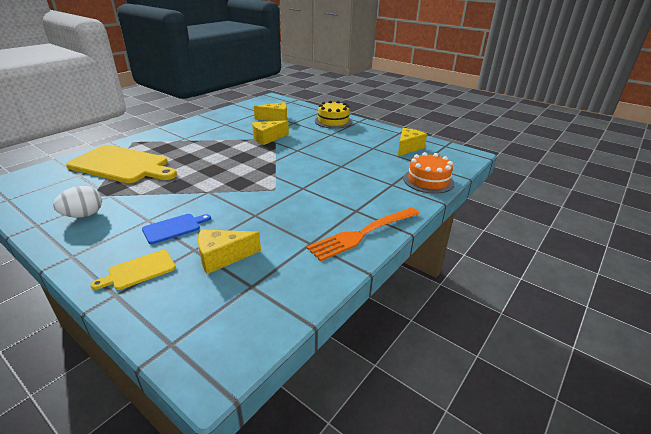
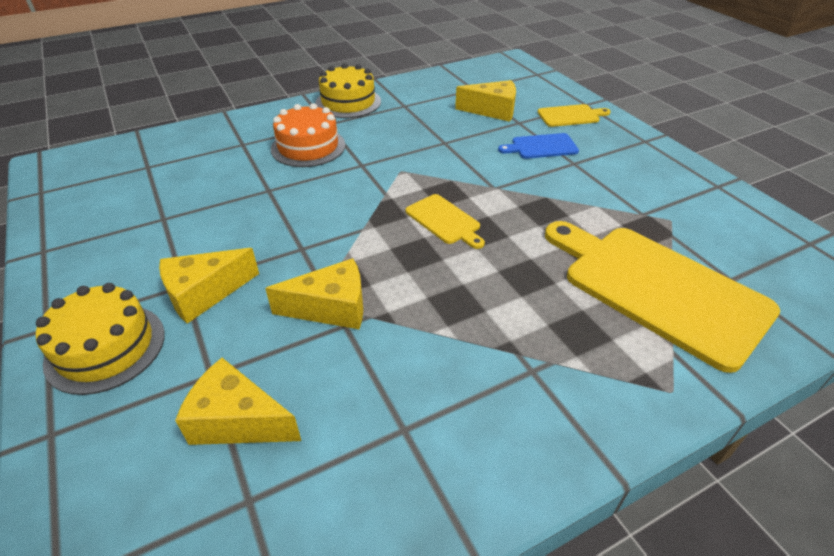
camera: 155 degrees left, 10 degrees up
white egg [53,186,102,218] -> none
orange fork [307,207,420,261] -> yellow cake [315,63,381,118]
yellow cheese [398,128,427,156] -> yellow cheese moved to [159,248,259,324]
orange cake [403,152,455,194] -> orange cake moved to [271,103,345,167]
none -> yellow cutting board [406,194,485,249]

